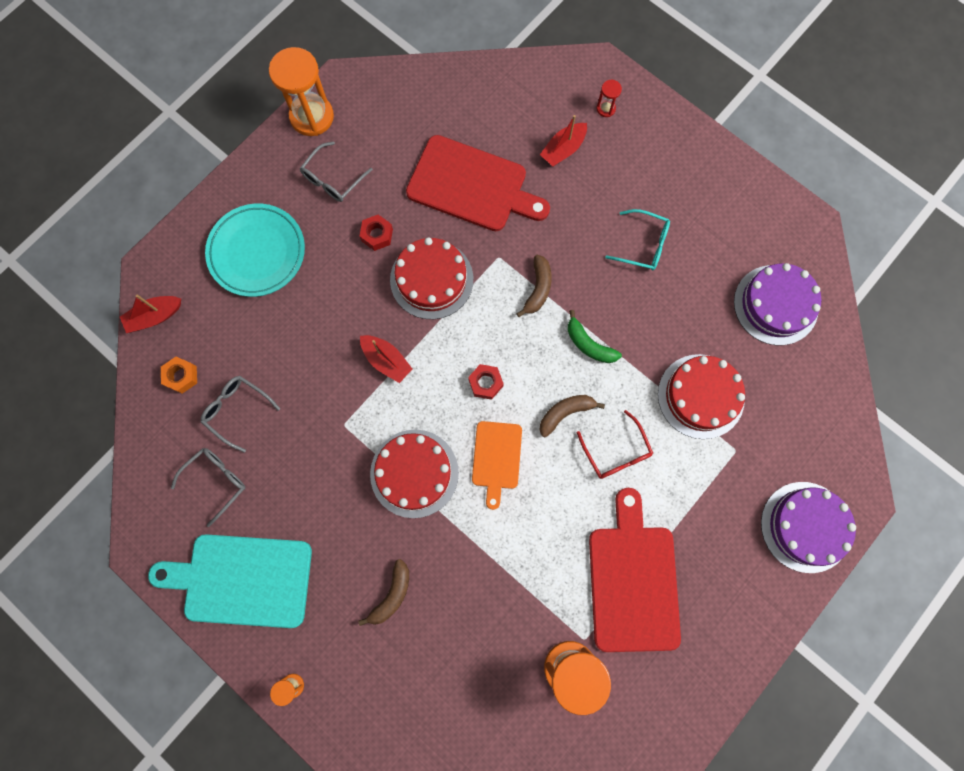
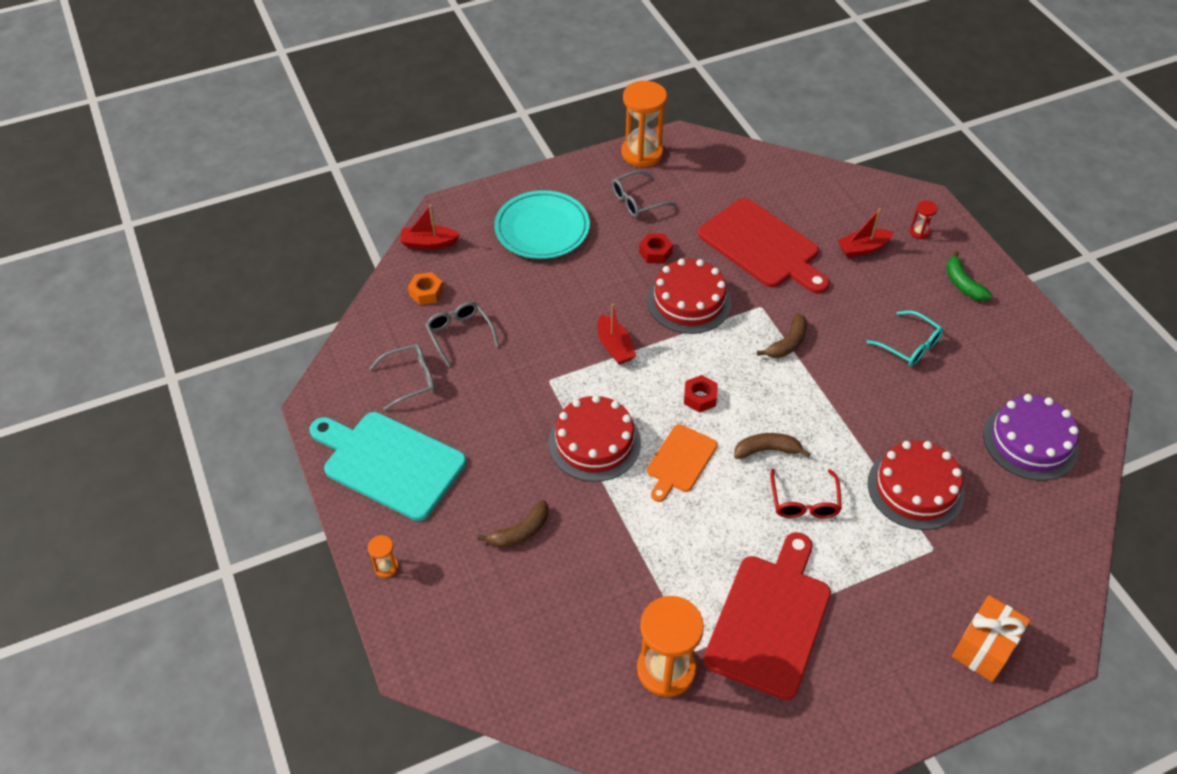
camera: 25 degrees right, 25 degrees down
green banana [568,310,622,363] -> green banana moved to [946,251,992,301]
purple cake [761,482,856,573] -> orange gift [952,595,1030,682]

